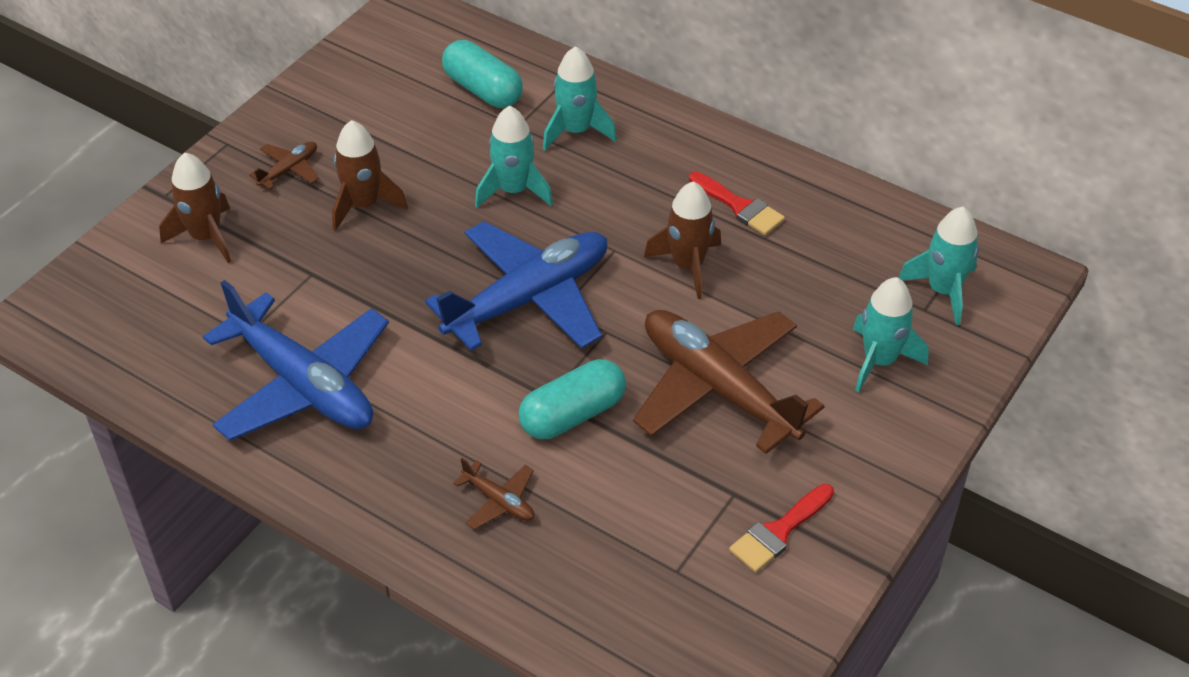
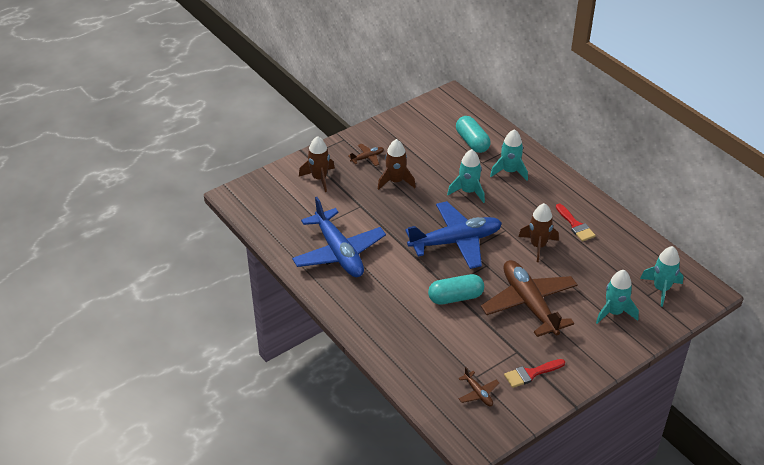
camera: 20 degrees right, 5 degrees down
brown plane [453,458,534,529] -> brown plane moved to [458,367,500,406]

